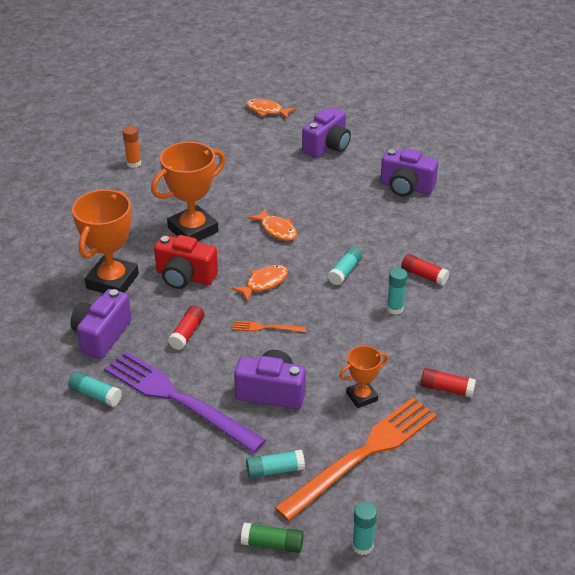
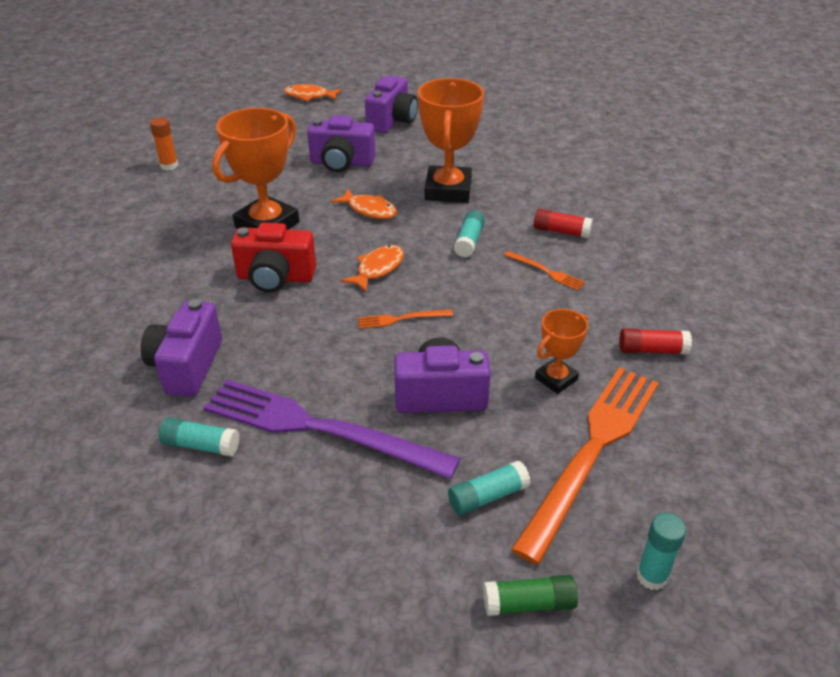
camera: 15 degrees left, 0 degrees up
orange trophy [72,190,139,293] -> orange trophy moved to [418,78,484,203]
red glue stick [168,305,204,350] -> none
purple camera [380,148,438,196] -> purple camera moved to [307,115,375,172]
turquoise glue stick [387,268,407,315] -> orange fork [504,251,585,291]

